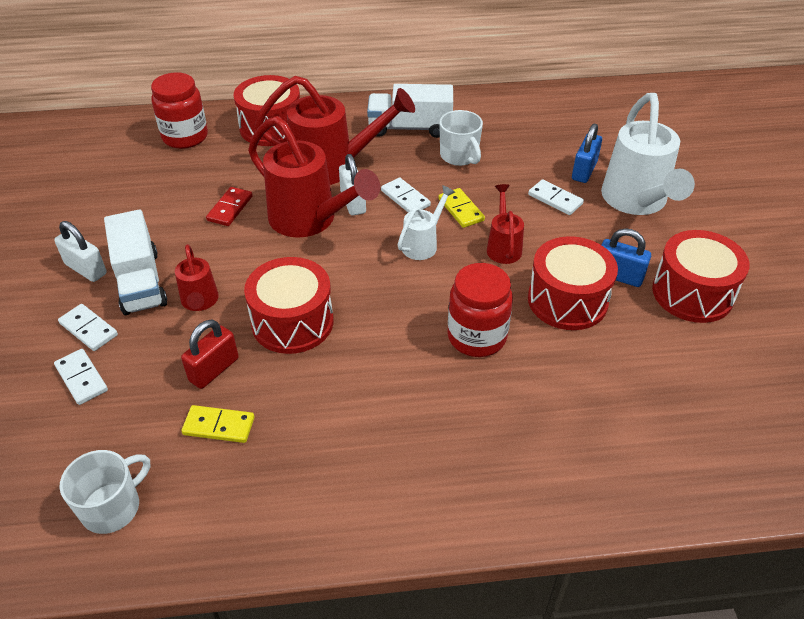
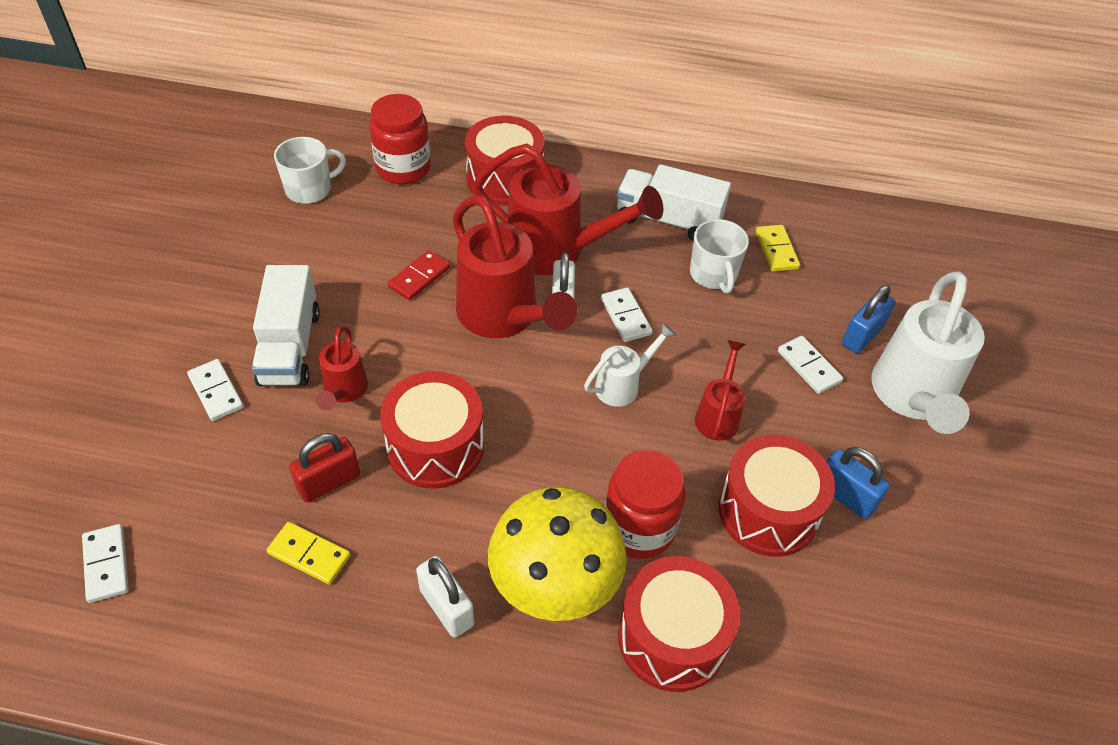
camera: 15 degrees right, 5 degrees up
white padlock [54,221,107,282] -> white padlock moved to [416,556,474,638]
white domino [54,349,108,405] -> white domino moved to [82,524,129,603]
white mug [60,450,150,534] -> white mug moved to [274,137,346,204]
yellow domino [439,188,485,228] -> yellow domino moved to [756,225,800,272]
red drum [652,230,750,323] -> red drum moved to [618,556,740,692]
none -> yellow mushroom [488,487,627,621]

